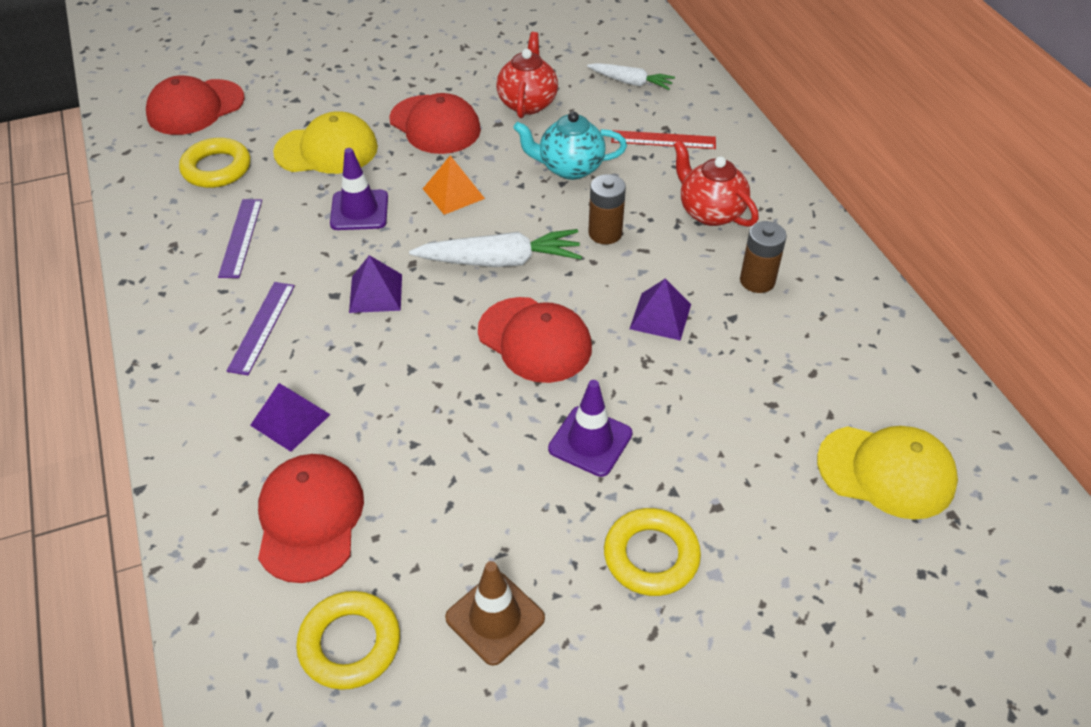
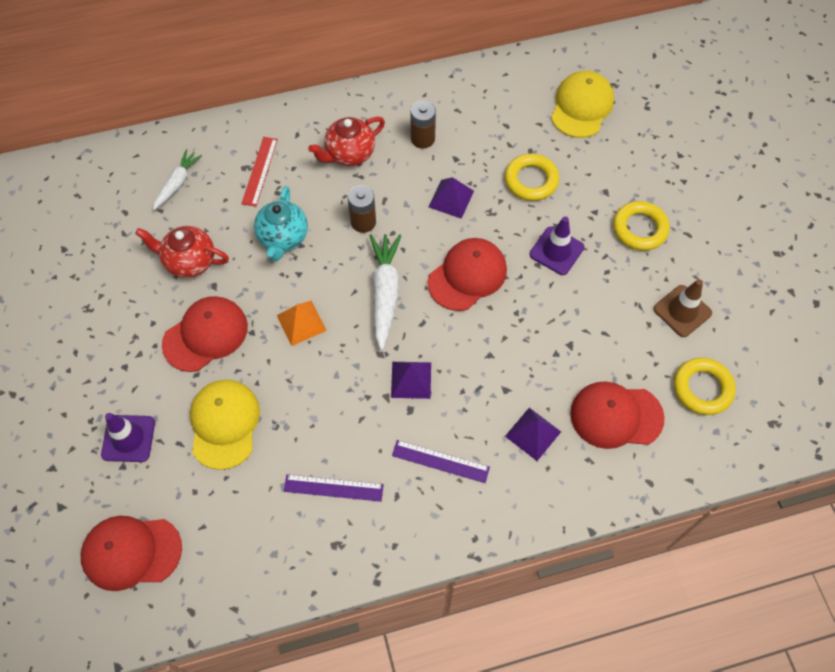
camera: 85 degrees left, 15 degrees up
red cap [146,75,245,135] -> red cap turned 120 degrees clockwise [81,516,182,591]
yellow ring [179,138,250,188] -> yellow ring moved to [505,154,559,201]
purple traffic cone [330,148,388,230] -> purple traffic cone moved to [101,413,155,462]

